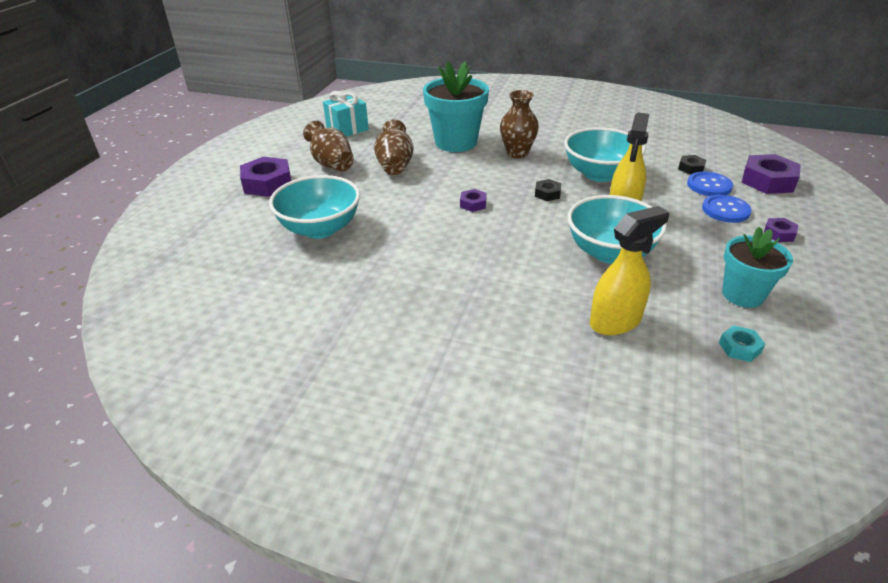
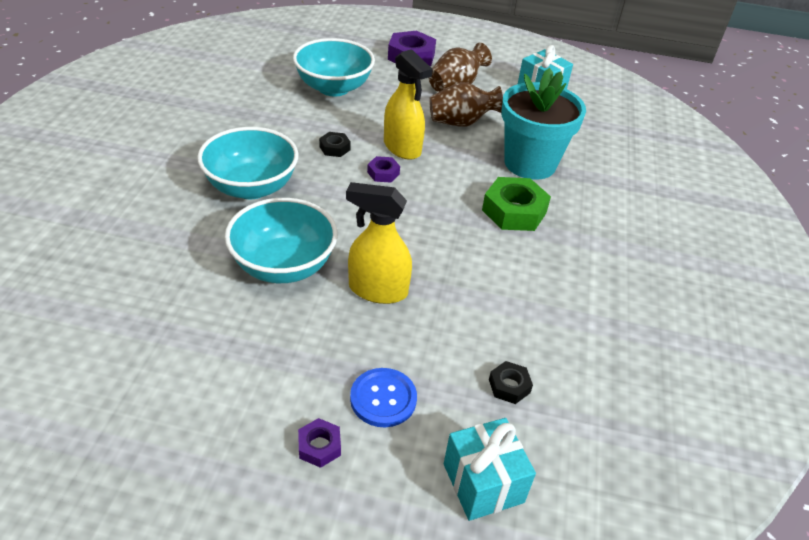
camera: 80 degrees right, 5 degrees up
brown vase [500,90,539,158] -> green nut [482,177,551,231]
black nut [535,179,561,201] -> black nut moved to [319,132,351,157]
turquoise bowl [564,127,646,182] -> turquoise bowl moved to [197,127,299,199]
yellow spray bottle [590,206,669,335] -> yellow spray bottle moved to [384,49,433,160]
blue button [687,172,733,196] -> none
turquoise nut [719,325,765,362] -> none
turquoise flower pot [722,227,793,308] -> none
purple nut [742,154,801,194] -> turquoise gift [444,418,536,521]

